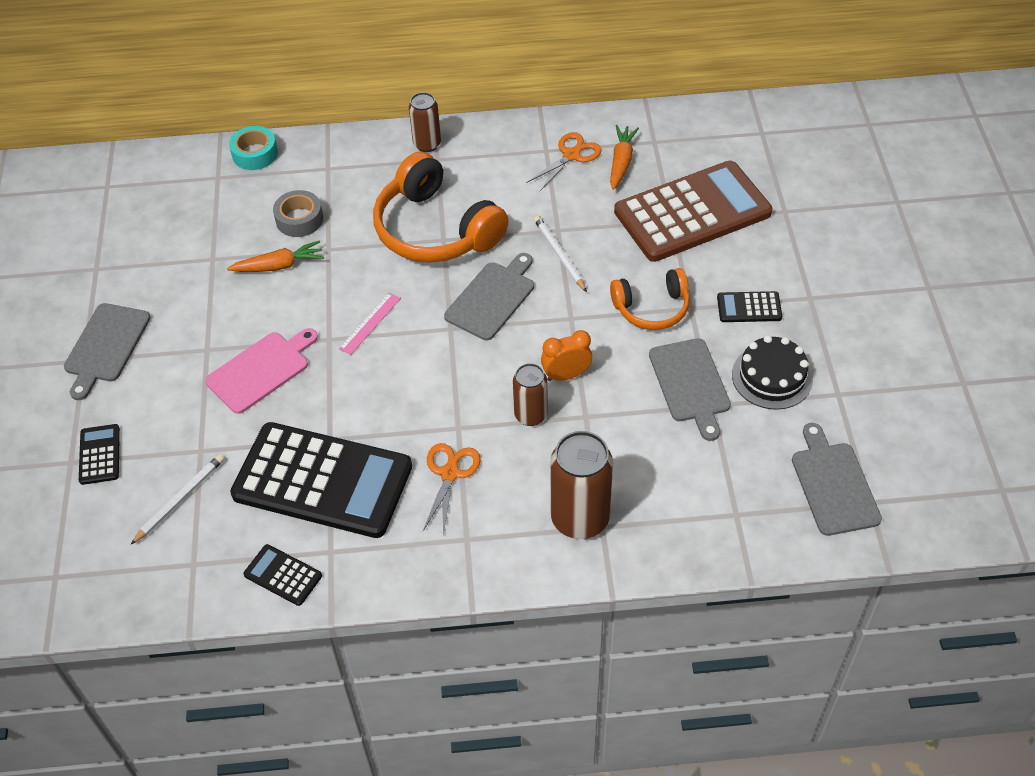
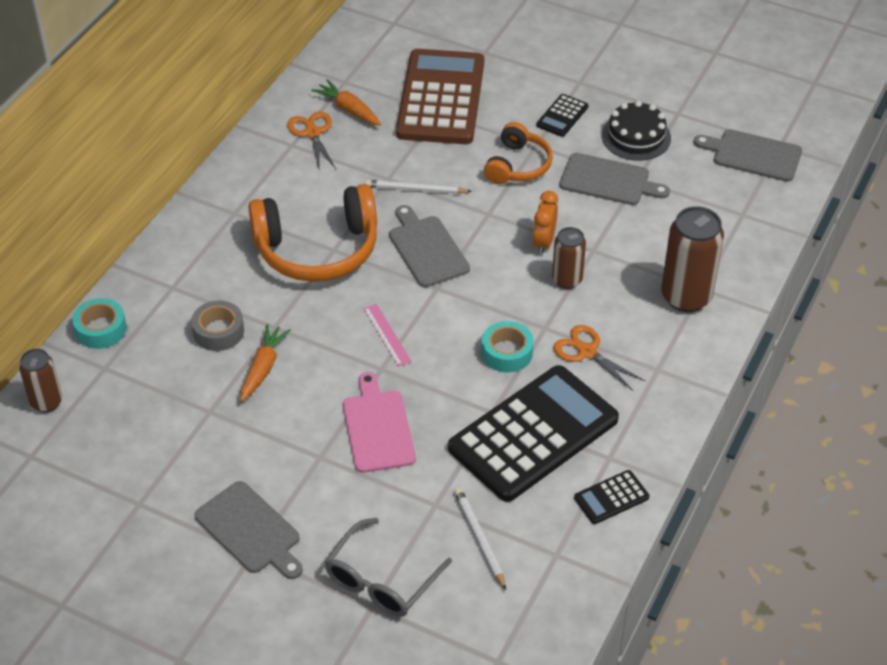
camera: 60 degrees left, 5 degrees down
black calculator [79,424,120,485] -> grey glasses [325,518,452,617]
brown can [409,92,441,152] -> brown can moved to [19,349,62,413]
none -> turquoise tape [482,321,533,373]

